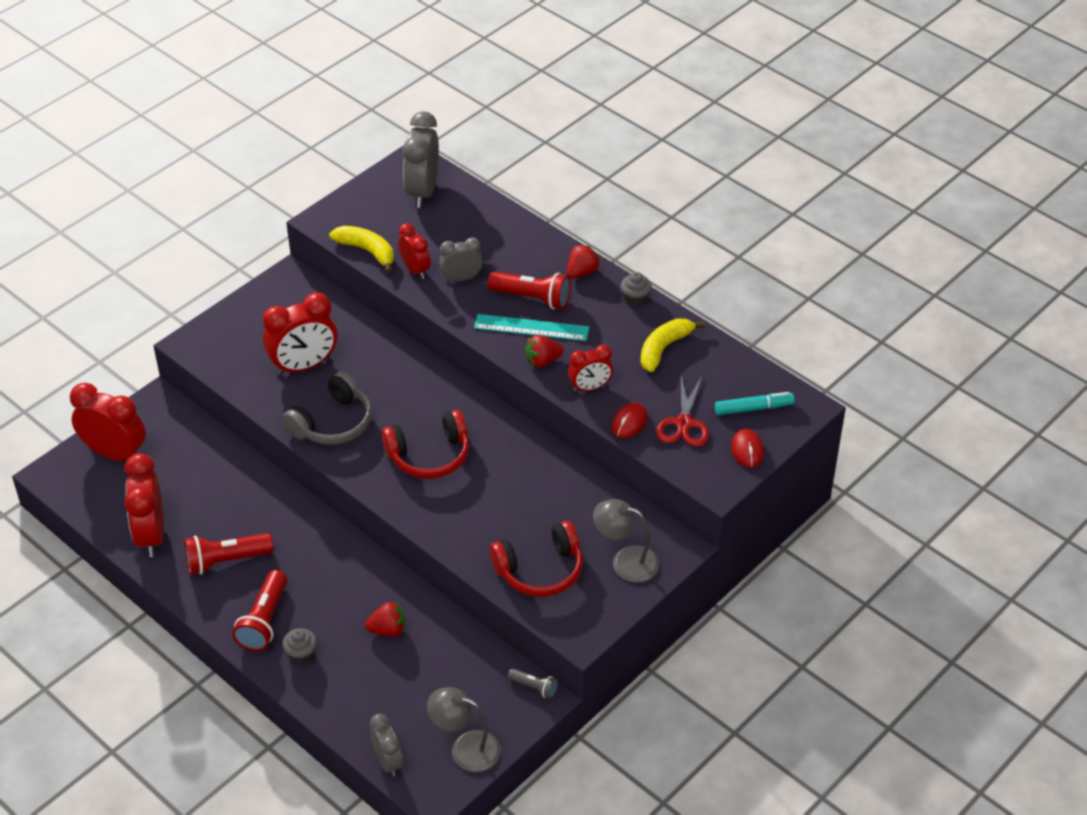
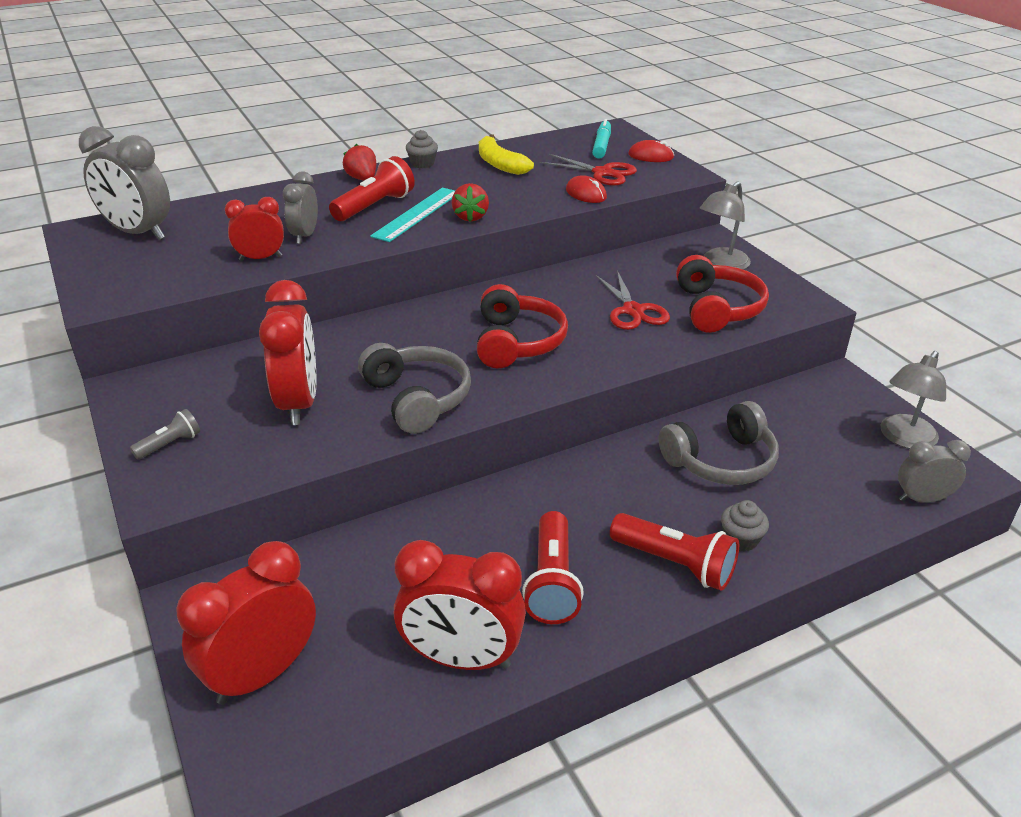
camera: 70 degrees left, 10 degrees down
yellow banana [329,226,394,273] -> none
red strawberry [365,602,405,637] -> grey headphones [658,401,779,485]
grey flashlight [508,668,558,699] -> grey flashlight moved to [130,409,200,460]
red clock [568,345,613,392] -> none
none -> red scissors [596,271,670,330]

